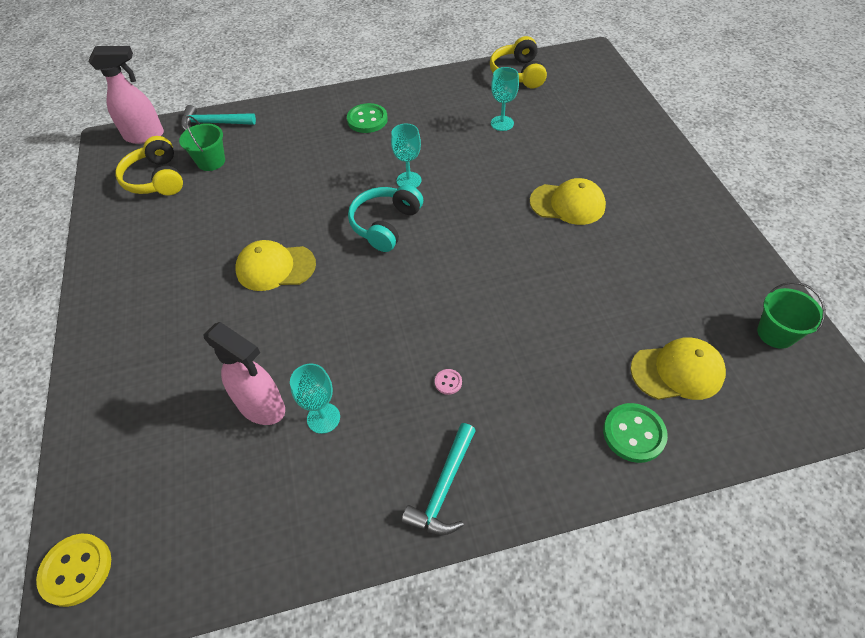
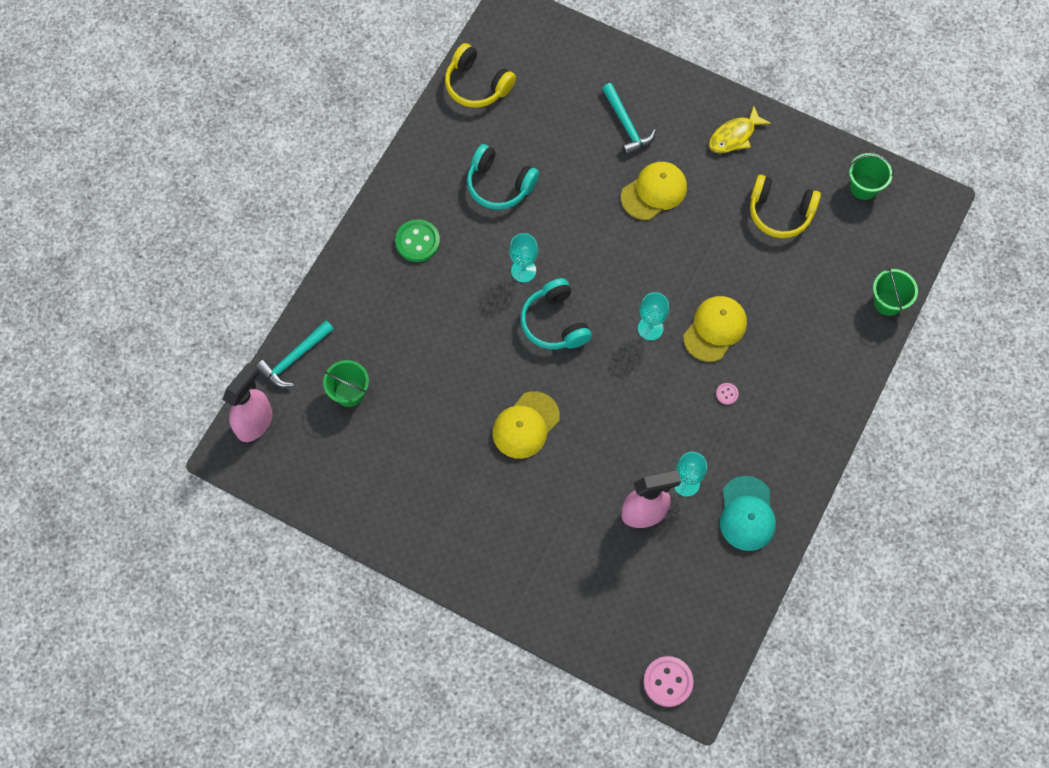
camera: 50 degrees left, 15 degrees up
yellow button [36,534,111,607] -> pink button [643,656,694,707]
yellow headphones [116,136,183,195] -> yellow headphones moved to [750,175,821,238]
turquoise hammer [402,423,476,535] -> turquoise hammer moved to [602,83,656,156]
turquoise goblet [491,67,519,131] -> turquoise goblet moved to [638,292,669,341]
green button [603,403,668,463] -> none
yellow cap [630,337,726,400] -> yellow cap moved to [683,296,747,362]
none -> turquoise headphones [467,144,539,210]
none -> yellow fish [709,106,771,153]
none -> turquoise cap [720,476,776,551]
none -> green bucket [873,267,918,316]

